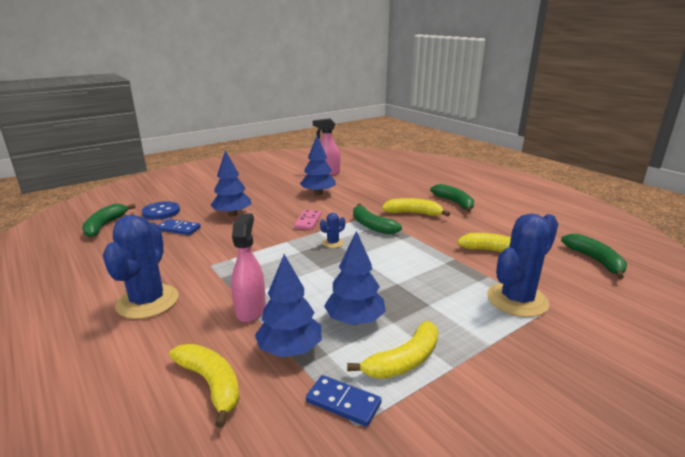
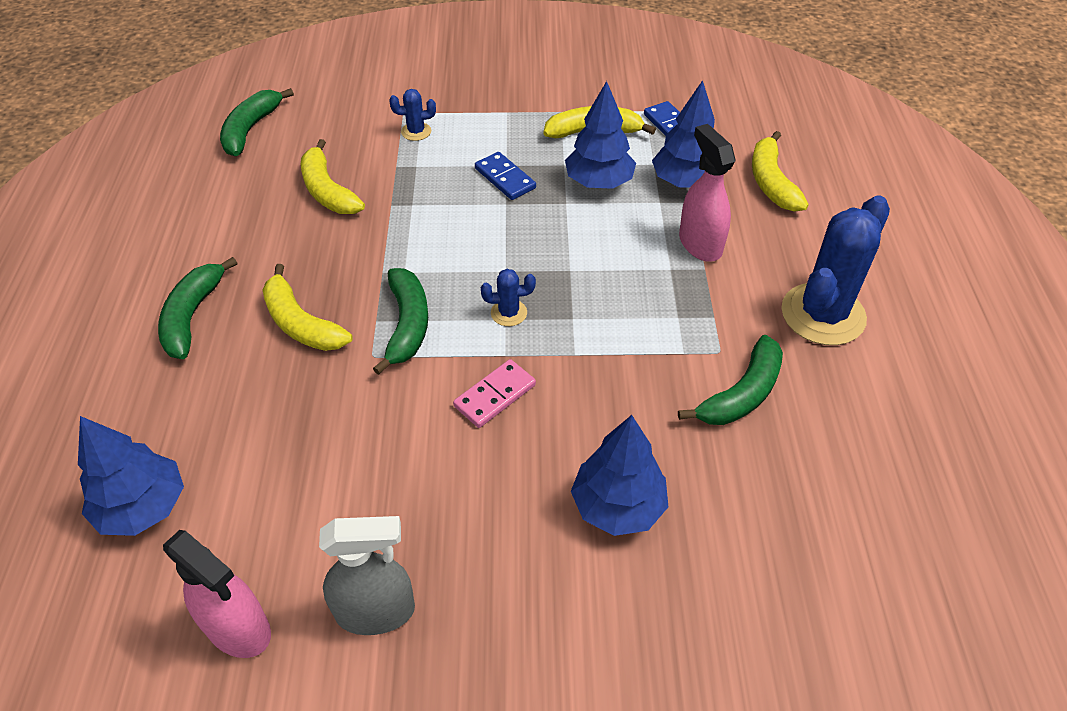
camera: 145 degrees left, 25 degrees up
green banana [82,204,136,238] -> green banana moved to [678,335,783,425]
blue button [142,201,180,220] -> none
blue domino [157,219,201,235] -> blue domino moved to [475,152,536,200]
pink spray bottle [231,213,266,323] -> pink spray bottle turned 120 degrees clockwise [679,124,736,262]
blue tree [300,136,336,195] -> blue tree moved to [78,416,184,536]
blue cactus [487,213,558,317] -> blue cactus [389,89,436,141], size x0.44
none -> grey spray bottle [319,516,415,635]

